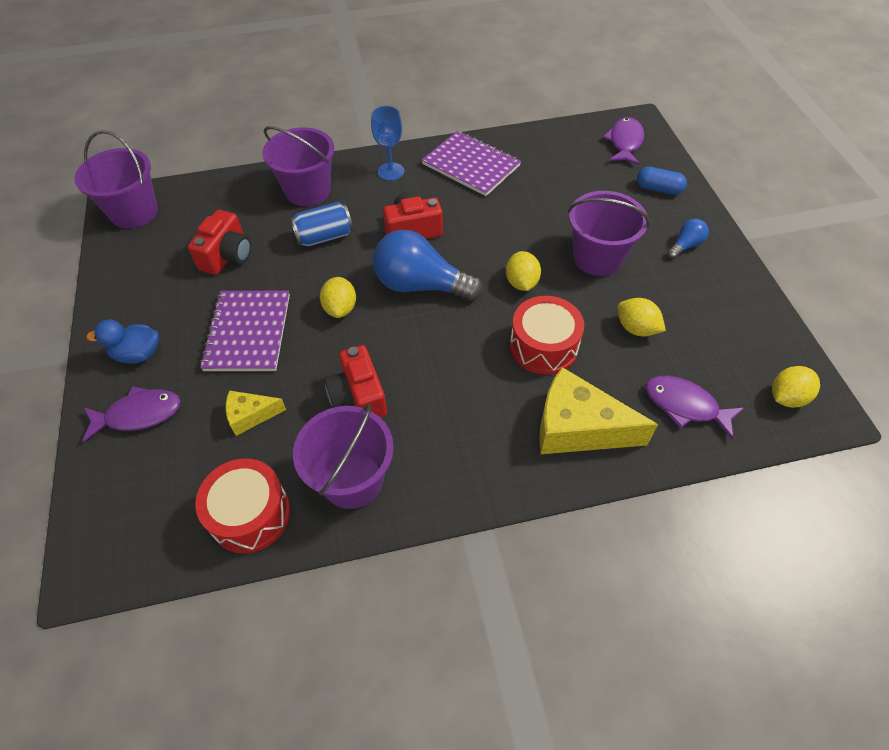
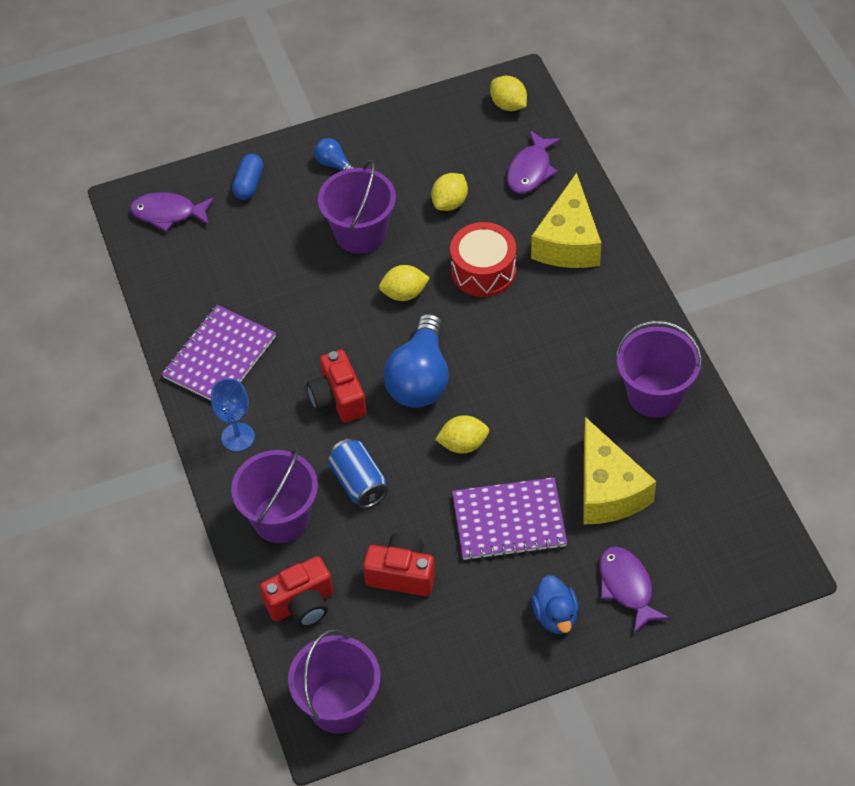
camera: 95 degrees left, 0 degrees up
red drum [195,458,290,553] -> none
yellow cheese [226,390,286,436] -> yellow cheese [583,417,656,525], size x1.91
red camera [324,345,387,418] -> red camera moved to [260,556,333,627]

